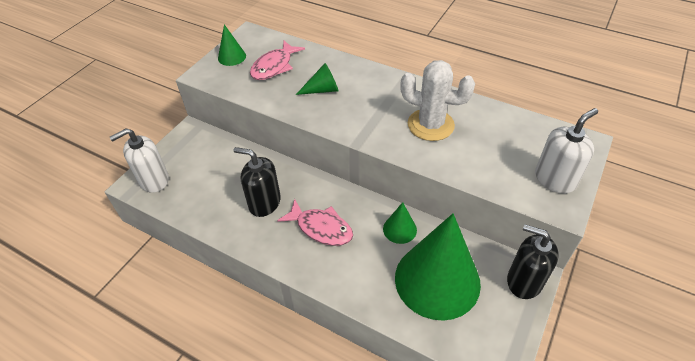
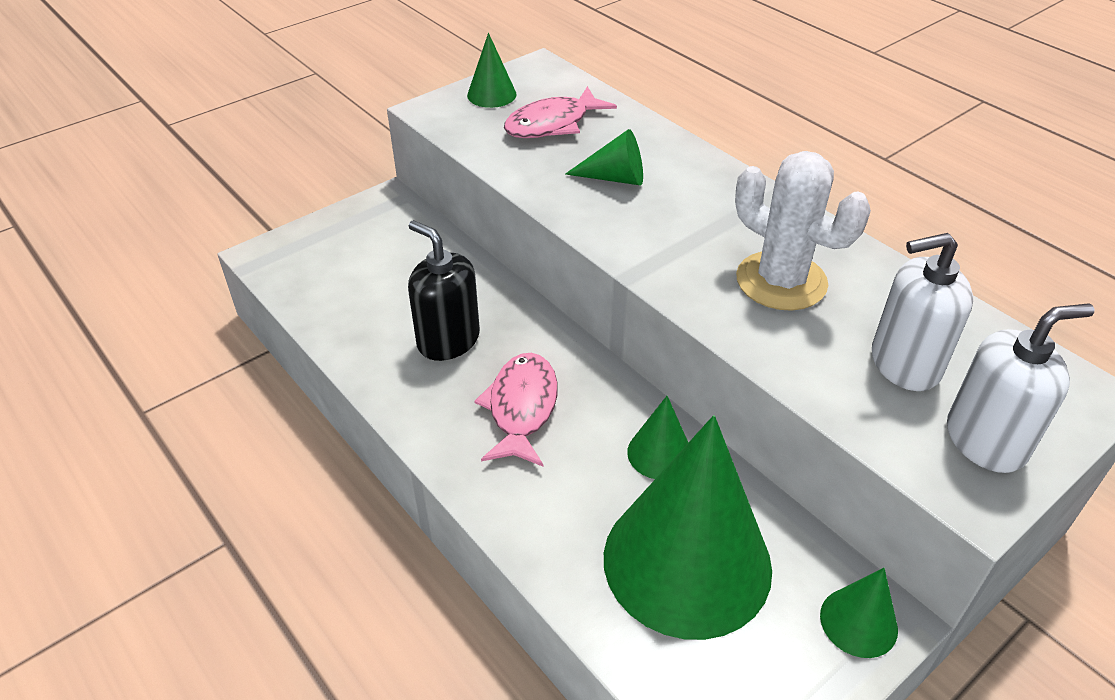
camera: 20 degrees right, 5 degrees down
white soap dispenser [109,129,169,193] -> white soap dispenser moved to [872,233,973,391]
pink fish [277,199,353,246] -> pink fish turned 135 degrees counterclockwise [474,353,558,466]
black soap dispenser [507,224,559,299] -> green cone [820,568,898,658]

